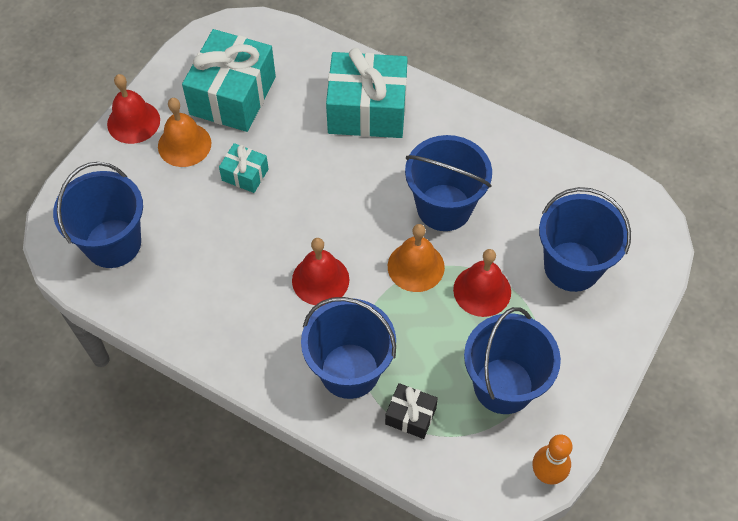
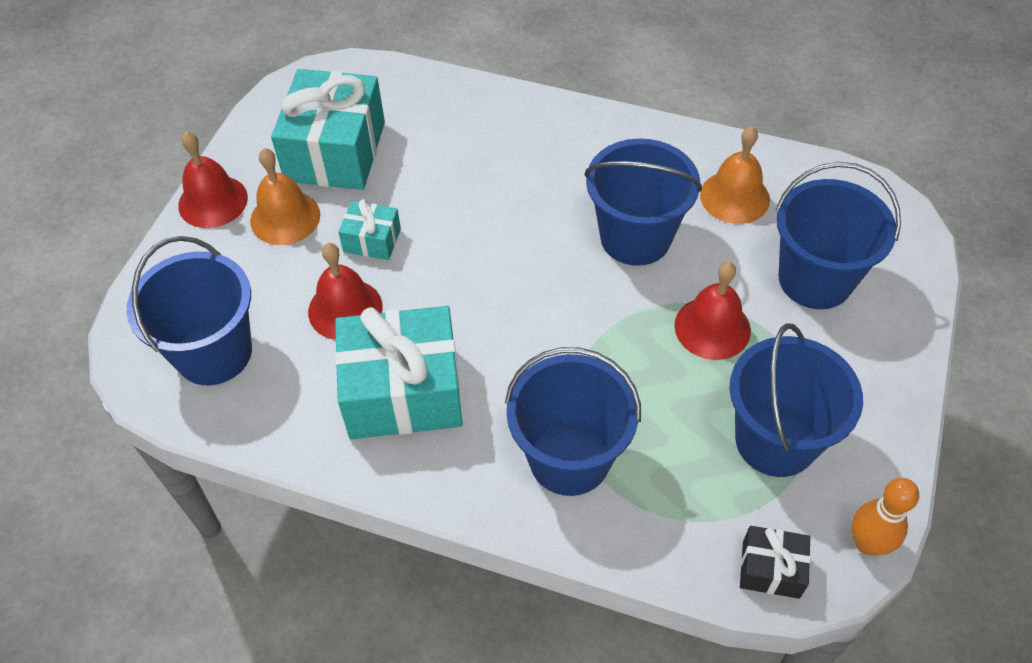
camera: 10 degrees left, 5 degrees down
red bell [292,238,350,306] -> red bell moved to [308,243,383,340]
turquoise gift [326,48,408,138] -> turquoise gift moved to [335,306,462,439]
black gift [385,383,438,439] -> black gift moved to [740,526,811,599]
orange bell [388,224,445,292] -> orange bell moved to [700,126,770,224]

